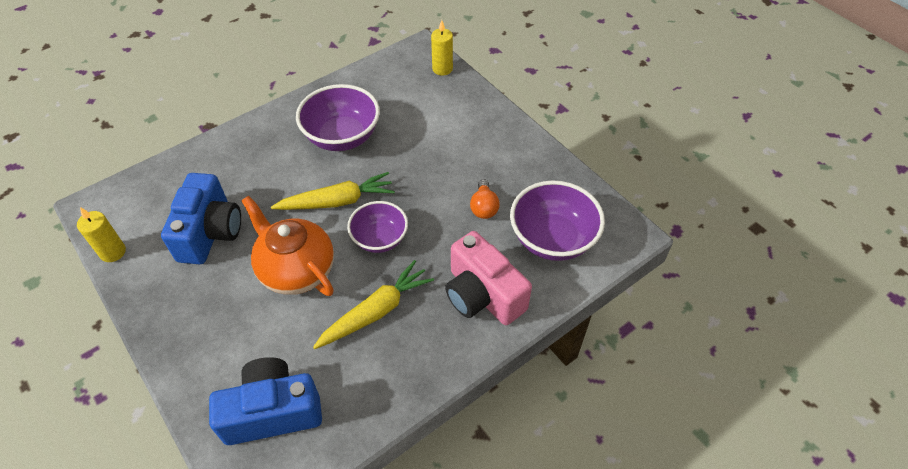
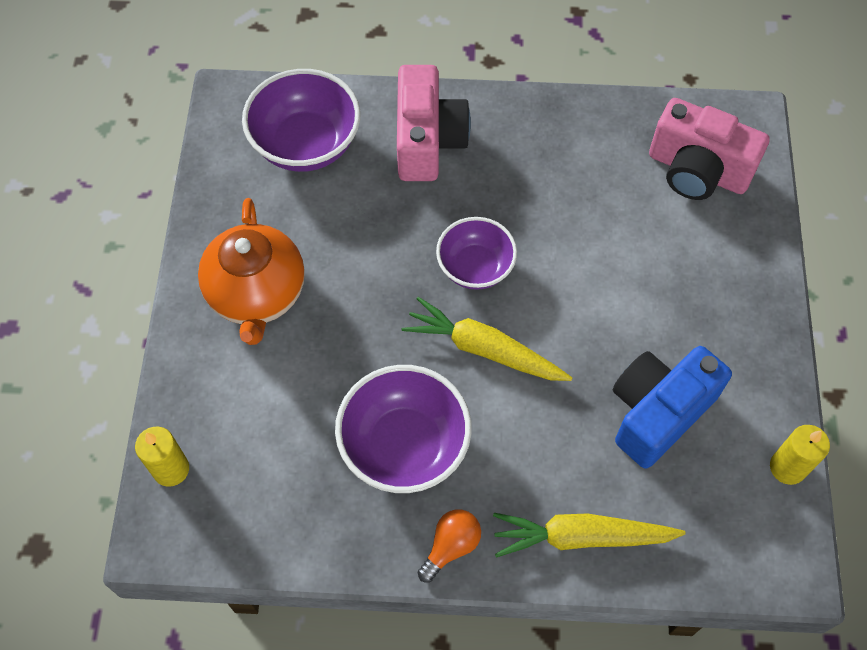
camera: 140 degrees left, 10 degrees up
blue camera [209,357,322,445] -> pink camera [649,98,770,200]
orange teapot [241,196,334,296] -> orange teapot moved to [198,198,305,345]
yellow carrot [313,260,434,349] -> yellow carrot moved to [493,513,686,558]
orange light bulb [470,179,500,219] -> orange light bulb moved to [418,509,481,582]

